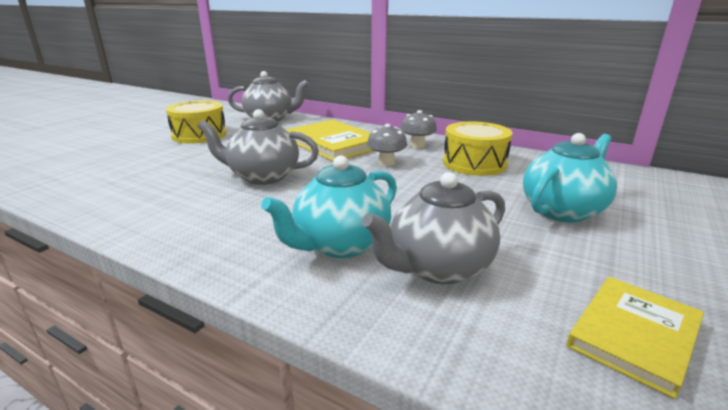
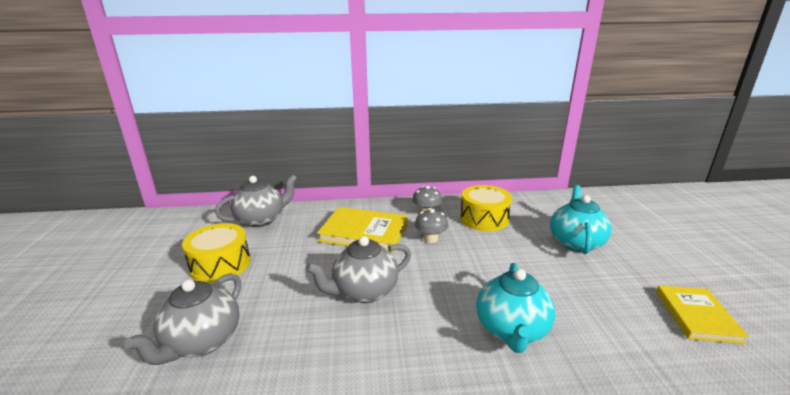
camera: 35 degrees left, 0 degrees up
grey teapot [362,172,505,284] -> grey teapot moved to [124,273,241,365]

